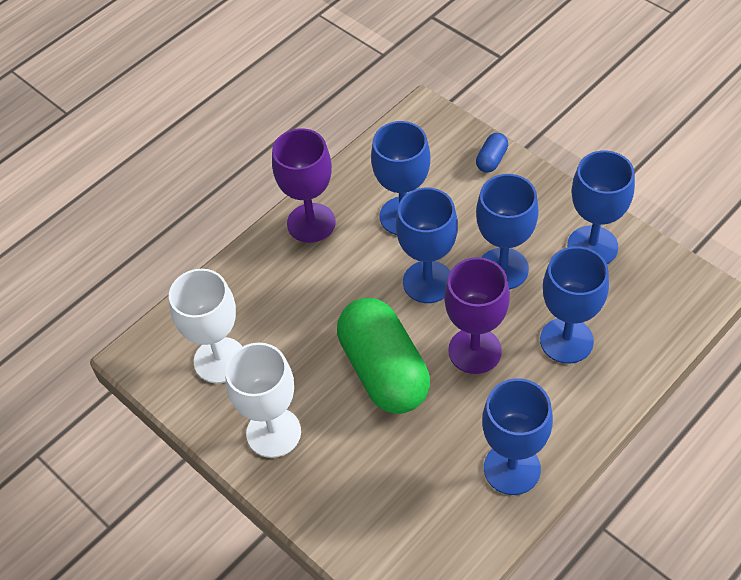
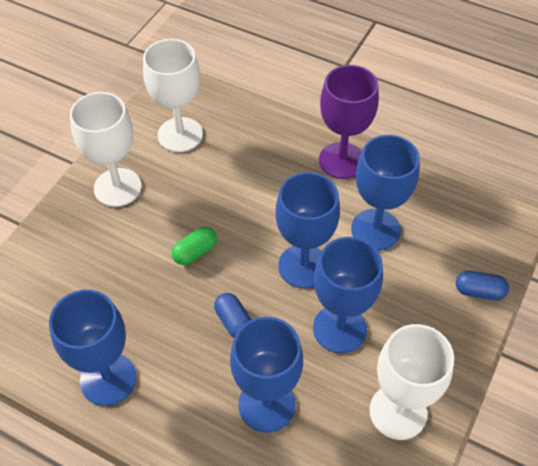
camera: 70 degrees right, 0 degrees up
green capsule [337,298,430,414] -> green capsule [172,227,217,265], size x0.41
purple goblet [444,257,510,374] -> blue capsule [214,293,252,338]
blue goblet [567,150,635,264] -> white goblet [369,324,454,440]

